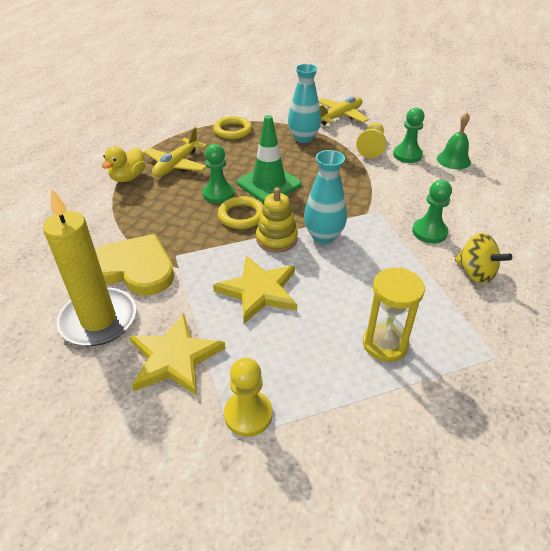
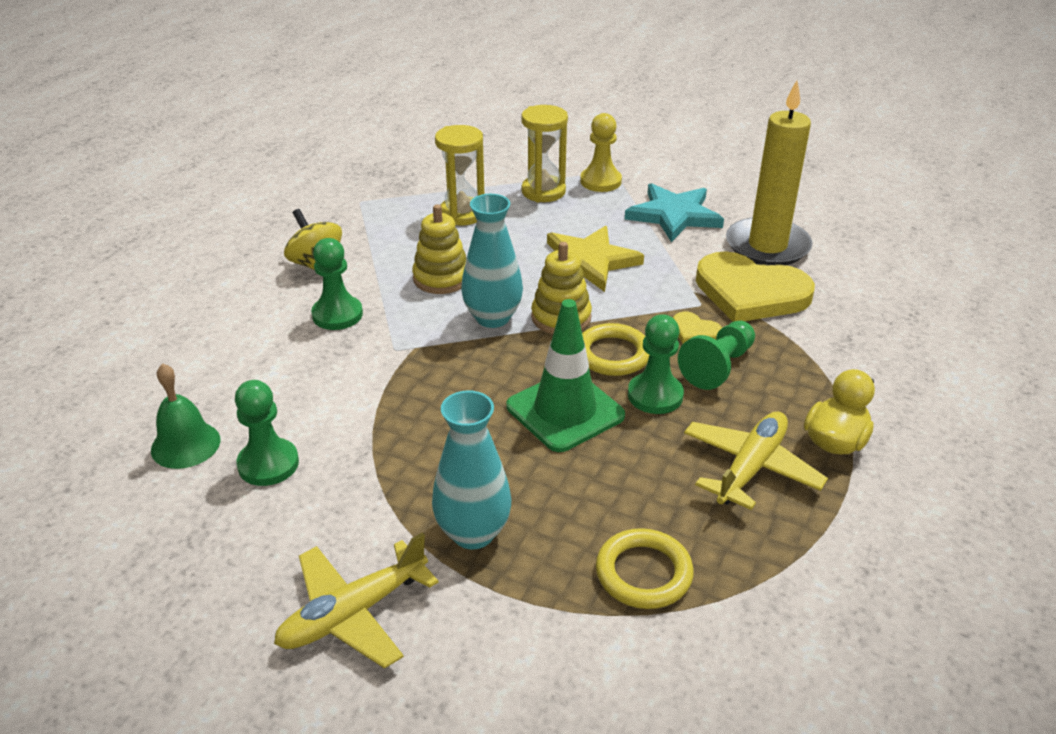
camera: 175 degrees left, 5 degrees down
yellow star [130,314,226,396] -> turquoise star [625,183,724,242]
yellow pawn [356,122,386,159] -> none
none -> yellow stacking toy [412,204,466,294]
none -> yellow hourglass [521,105,568,202]
none -> yellow heart [673,312,722,344]
none -> green pawn [678,321,755,390]

